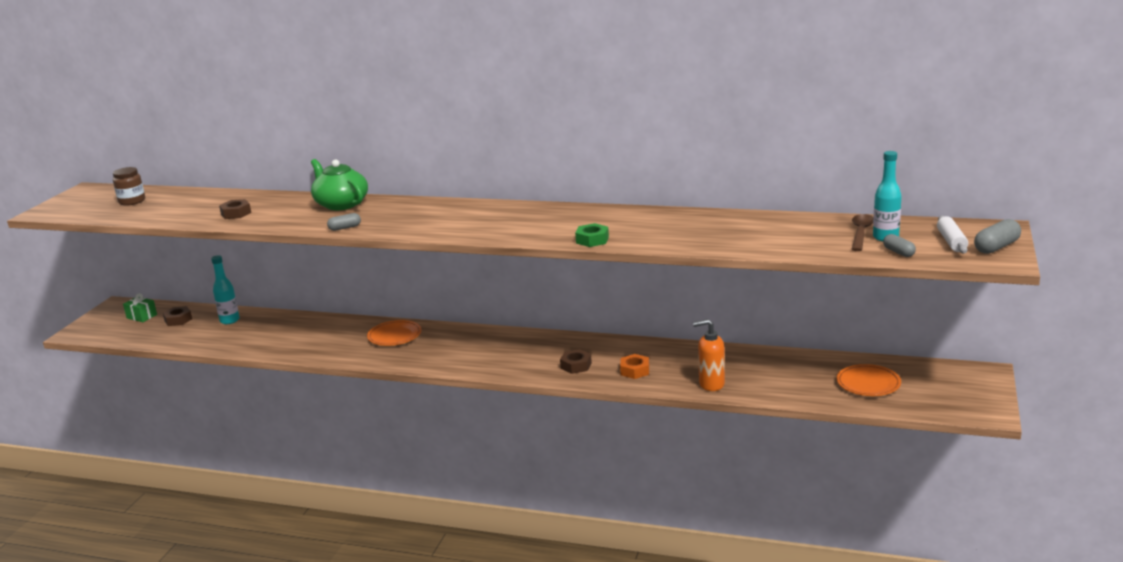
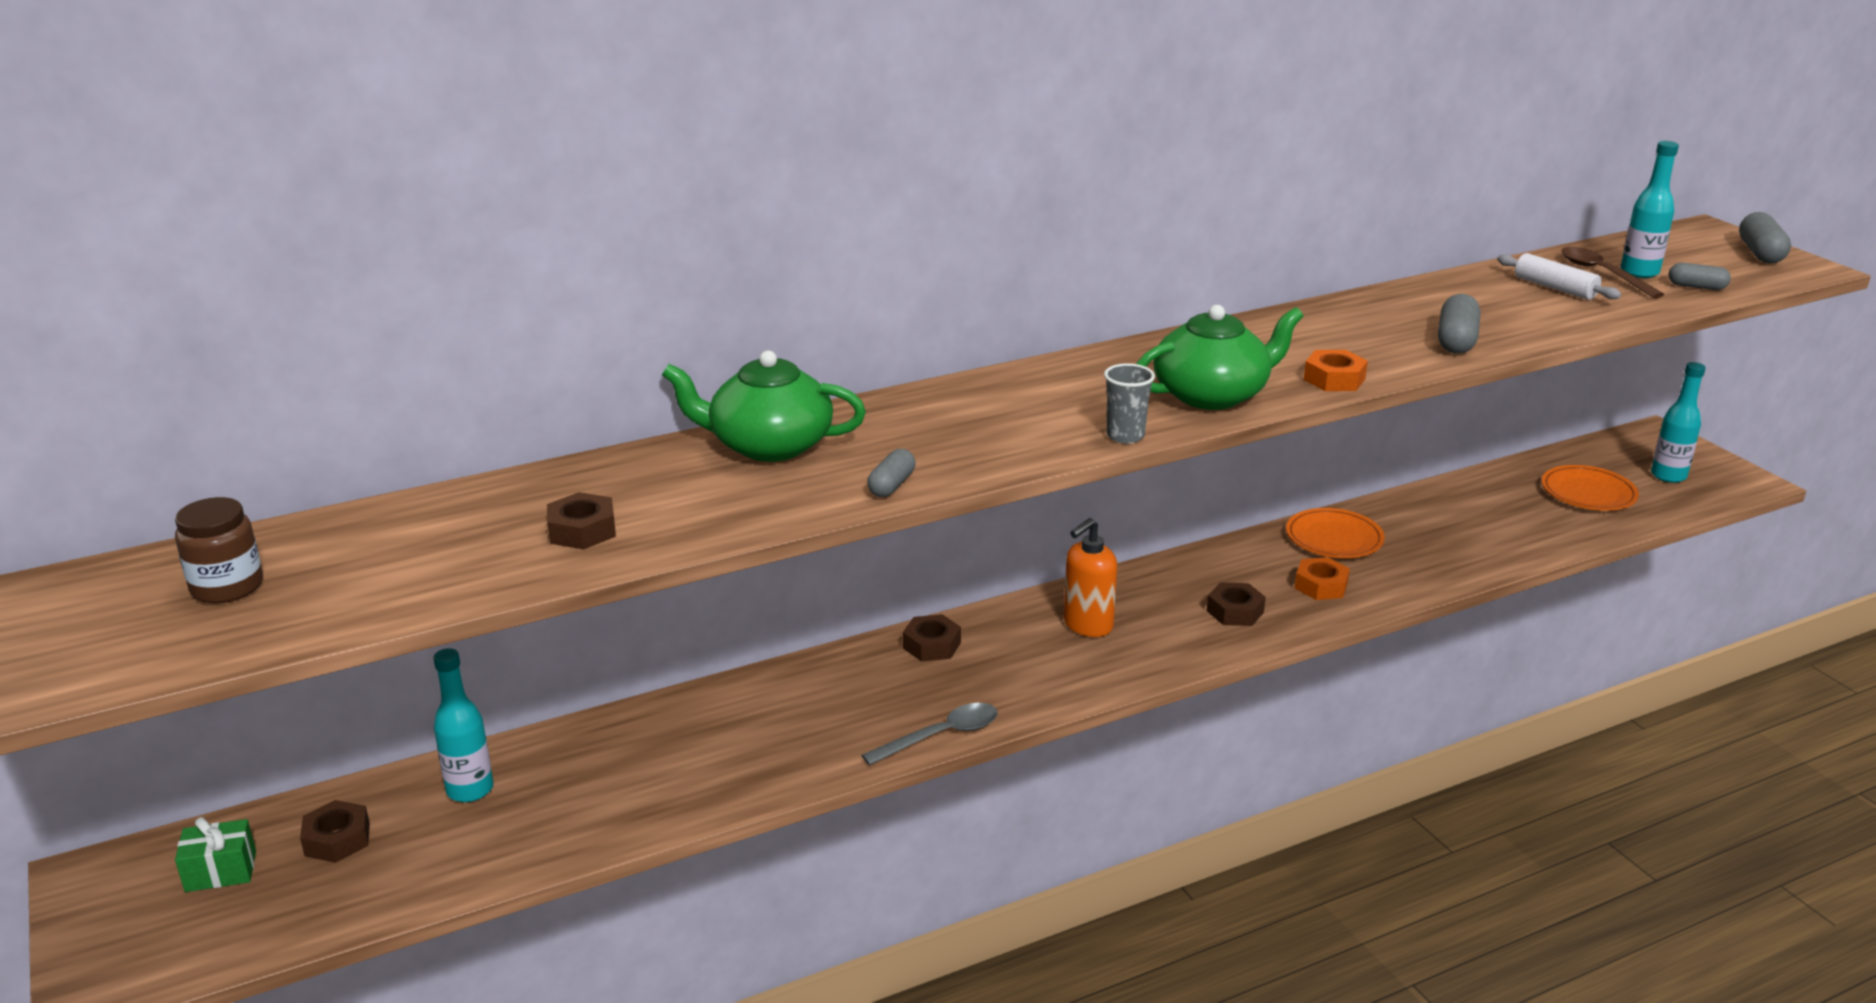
camera: 45 degrees left, 5 degrees up
orange plate [367,320,421,346] -> orange plate moved to [1286,508,1385,558]
green nut [575,223,609,247] -> orange nut [1304,350,1368,391]
orange soap dispenser [693,319,725,391] -> orange soap dispenser moved to [1064,518,1117,637]
white rolling pin [937,216,968,254] -> white rolling pin moved to [1497,253,1621,300]
none -> grey spoon [861,703,998,765]
none -> brown nut [903,614,961,662]
none -> grey cup [1104,363,1155,444]
none -> green teapot [1136,305,1303,410]
none -> grey capsule [1438,294,1480,354]
none -> turquoise bottle [1651,362,1706,483]

